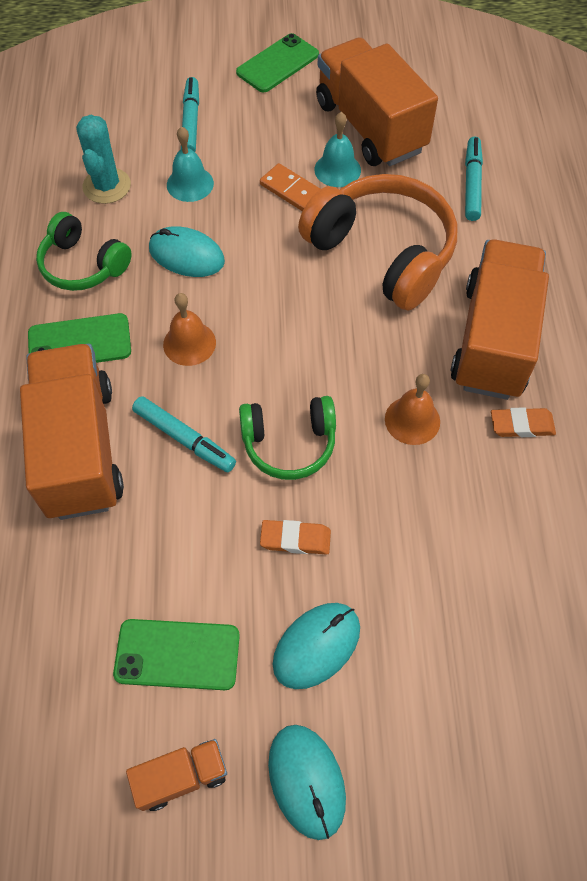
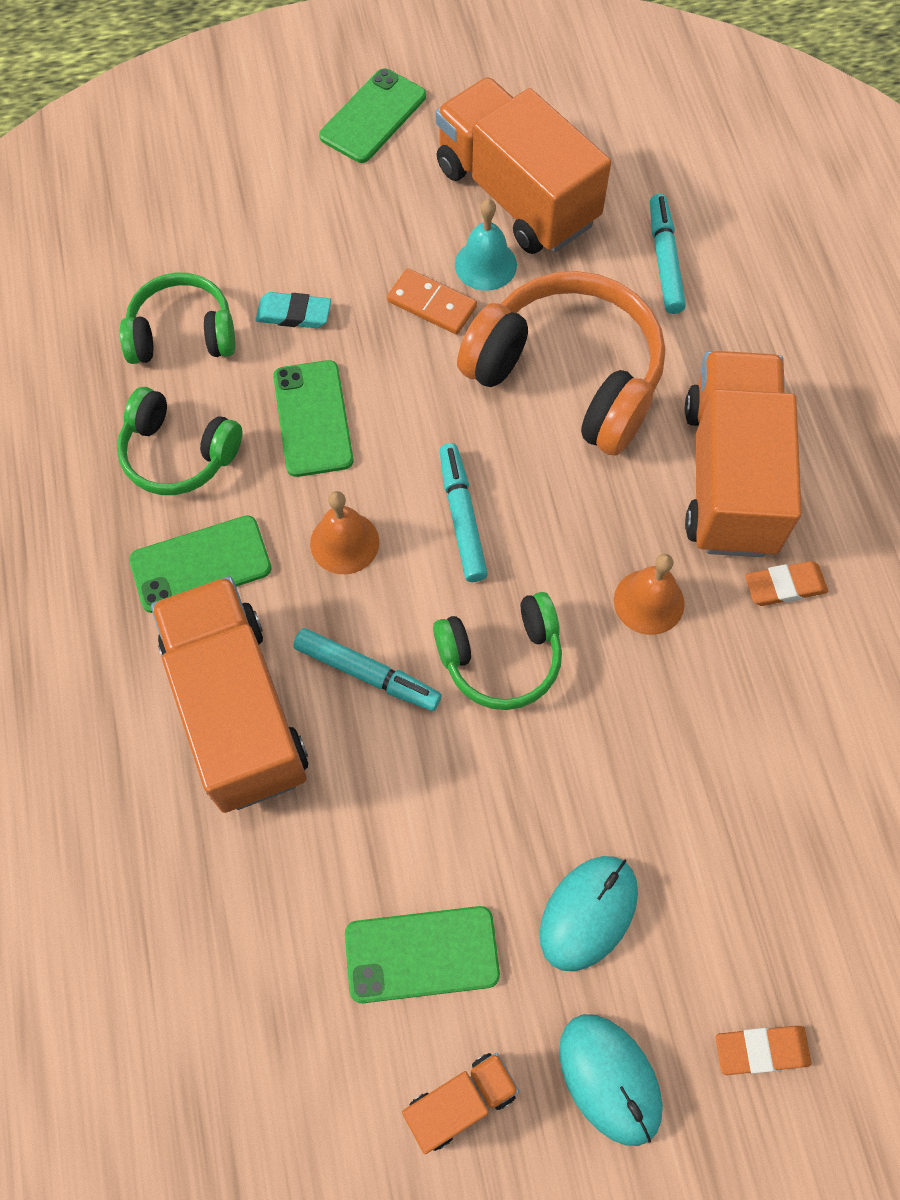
camera: 10 degrees left, 5 degrees up
turquoise cactus [76,115,131,204] -> green headphones [120,272,235,364]
turquoise mouse [149,226,225,277] -> green phone [273,360,354,477]
turquoise bell [167,126,214,202] -> turquoise eraser [256,292,331,328]
turquoise marker [181,77,199,152] -> turquoise marker moved to [439,443,488,582]
orange eraser [260,520,331,555] -> orange eraser moved to [716,1026,811,1075]

